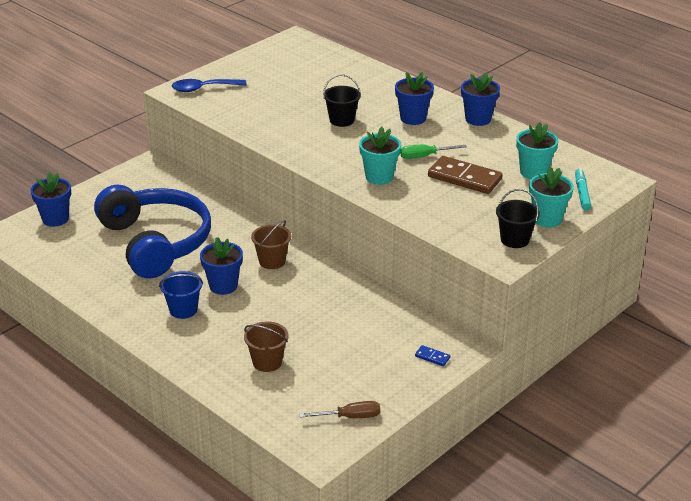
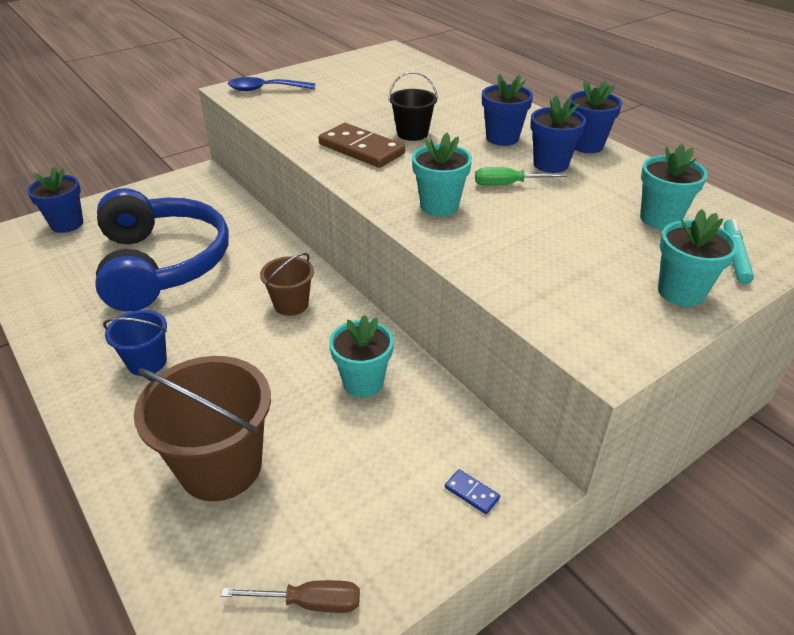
camera: 10 degrees right, 5 degrees up
blue flower pot [200,237,243,295] -> blue flower pot moved to [530,95,586,173]
brown bucket [244,321,289,372] -> brown bucket [134,356,271,501], size x1.83
brown domino [428,156,503,194] -> brown domino moved to [318,123,405,168]
black bucket [496,189,540,248] -> none
none -> turquoise flower pot [329,315,394,398]

